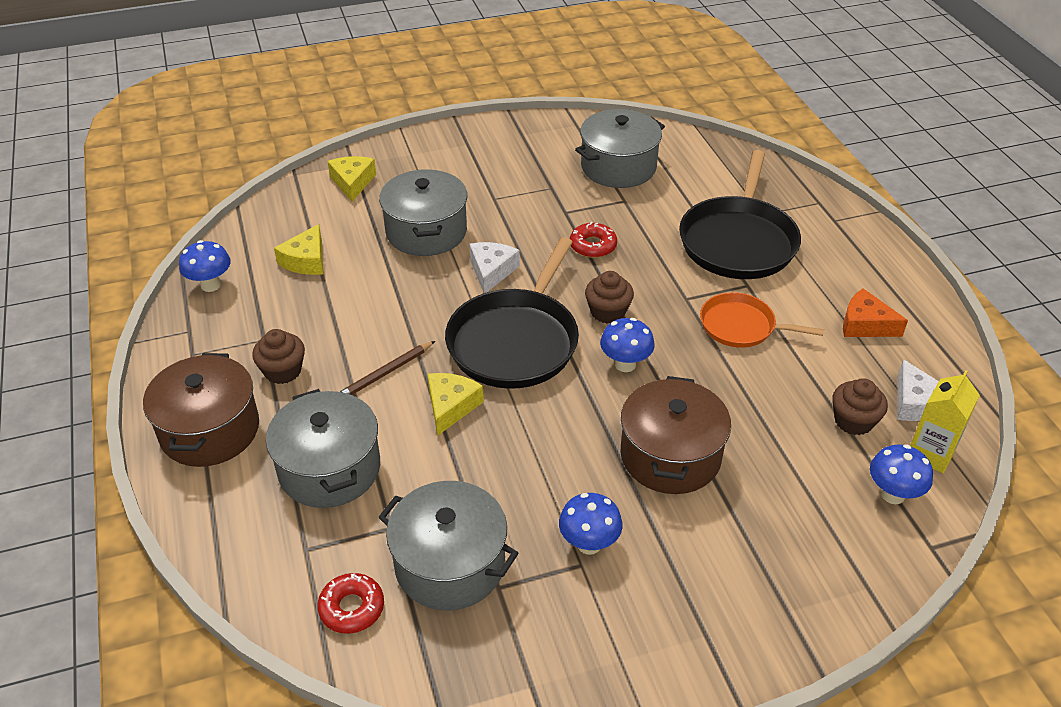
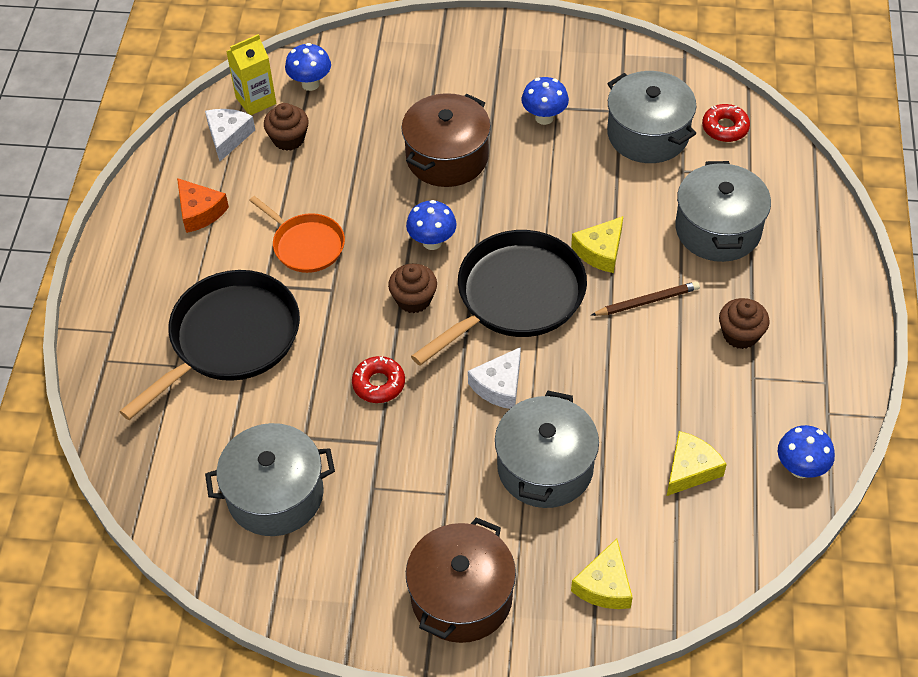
camera: 155 degrees left, 10 degrees up
brown pot [143,353,259,467] -> brown pot moved to [406,518,516,643]

